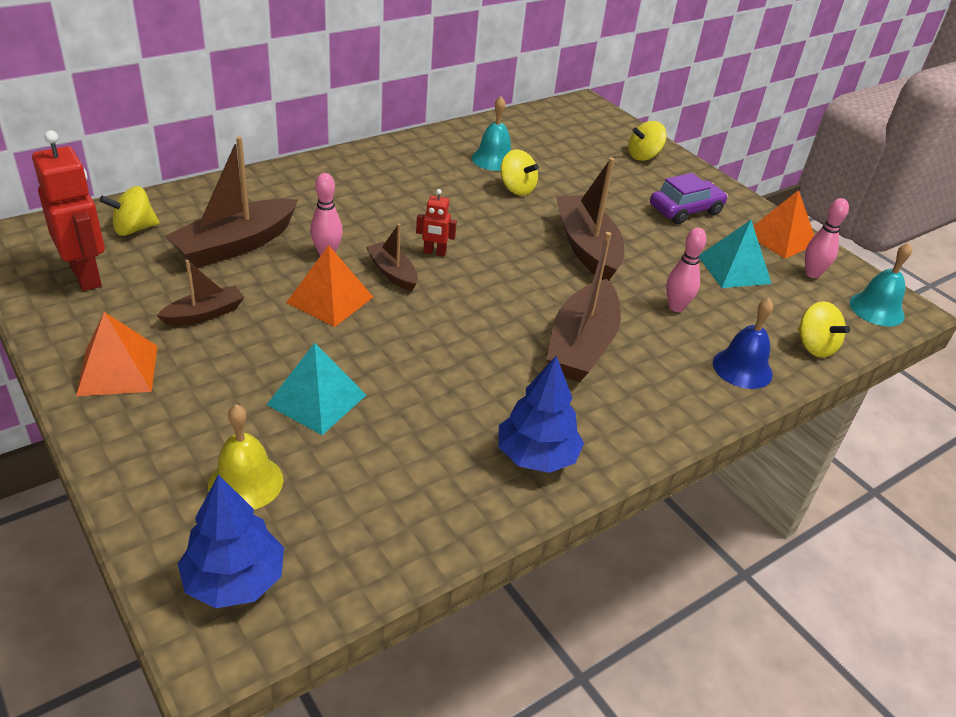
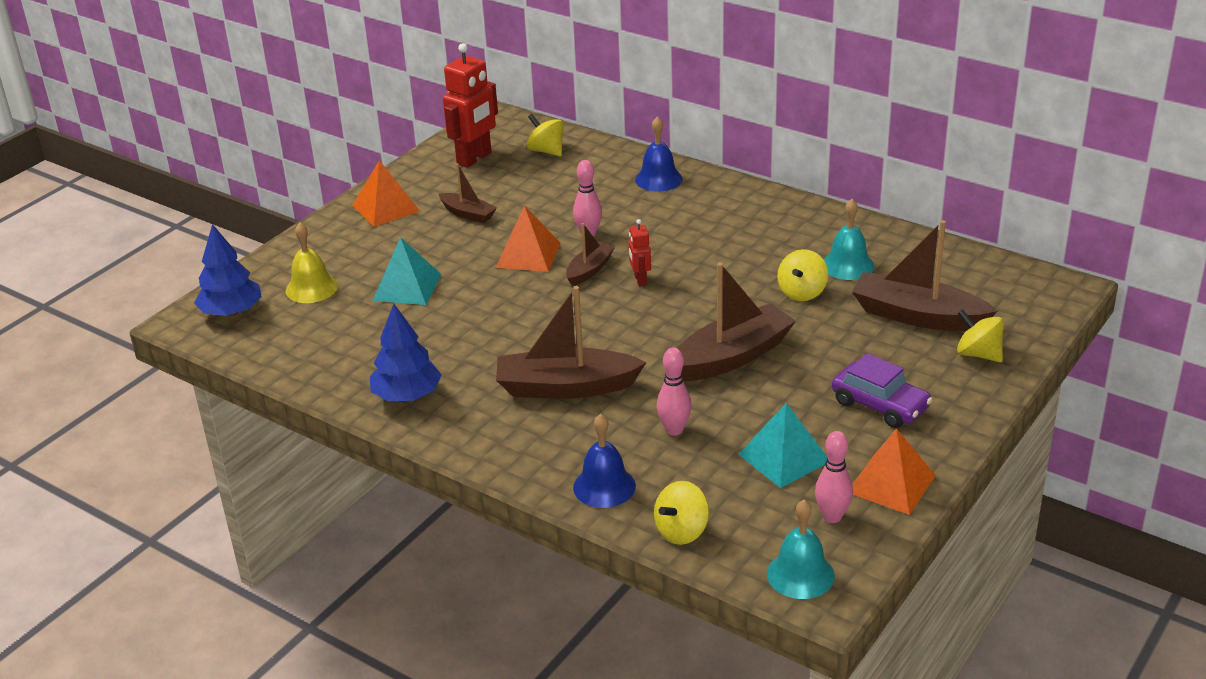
camera: 75 degrees right, 5 degrees down
brown boat [165,136,298,268] -> brown boat moved to [852,220,998,331]
none -> blue bell [635,116,683,192]

